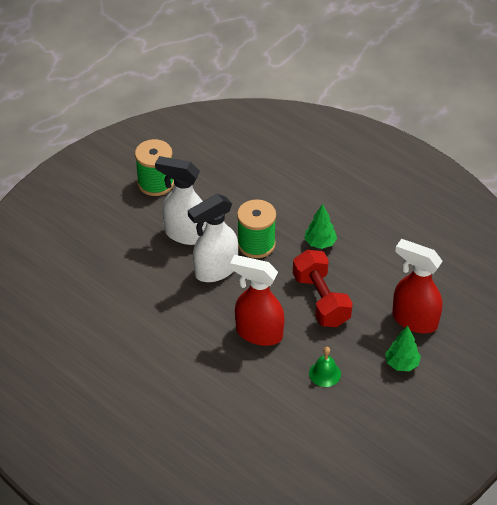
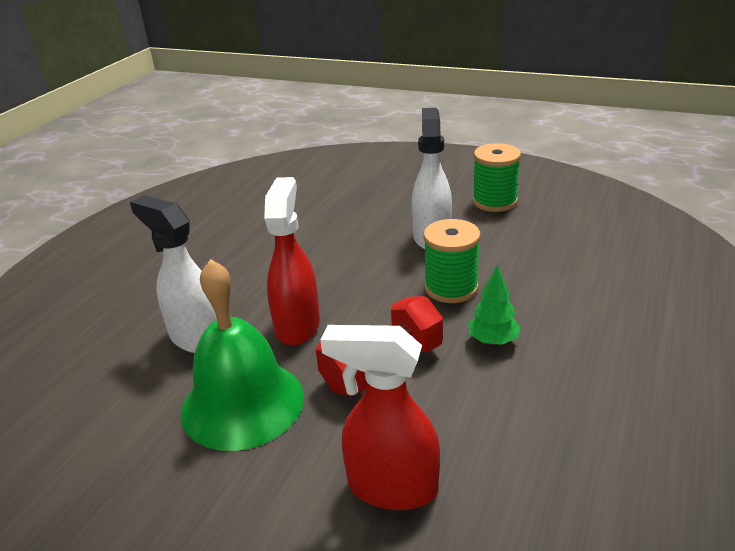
camera: 75 degrees right, 15 degrees down
white spray bottle [188,194,238,282] -> white spray bottle moved to [130,195,217,353]
green bell [309,347,341,387] -> green bell [180,259,304,451], size x2.45
green tree [385,326,421,371] -> none
red spray bottle [392,239,443,333] -> red spray bottle turned 90 degrees counterclockwise [320,325,440,510]

